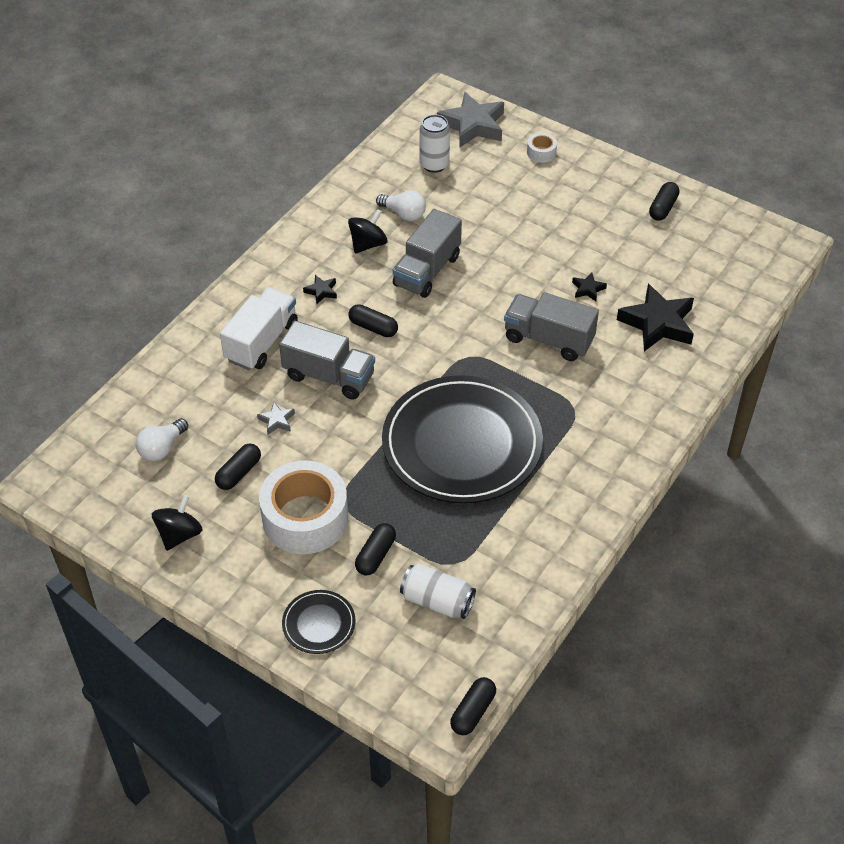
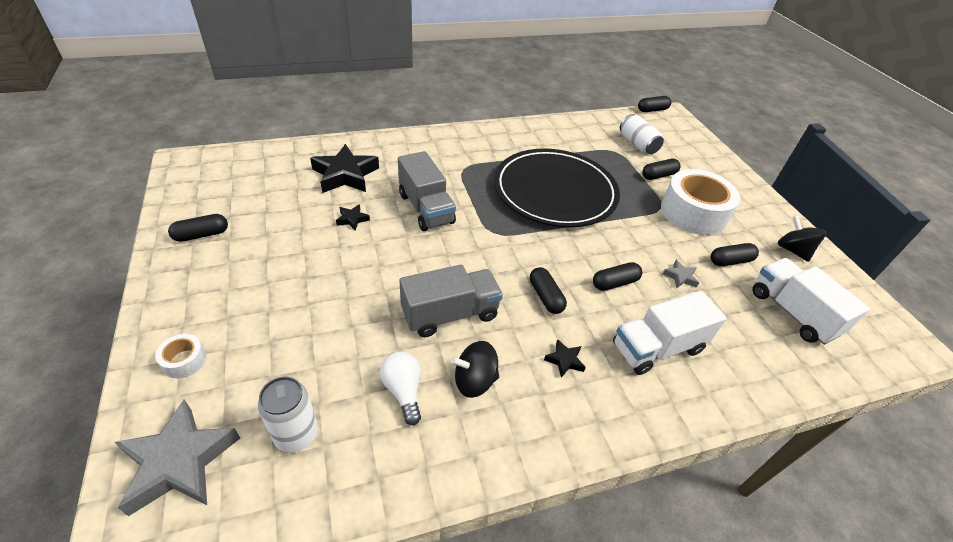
camera: 145 degrees left, 5 degrees down
white light bulb [136,418,188,461] -> white truck [752,258,870,345]
black spinning top [152,495,203,551] -> black spinning top turned 90 degrees clockwise [777,216,827,262]
grey truck [279,321,375,400] -> black capsule [593,262,642,291]
black plate [282,590,355,654] -> none

